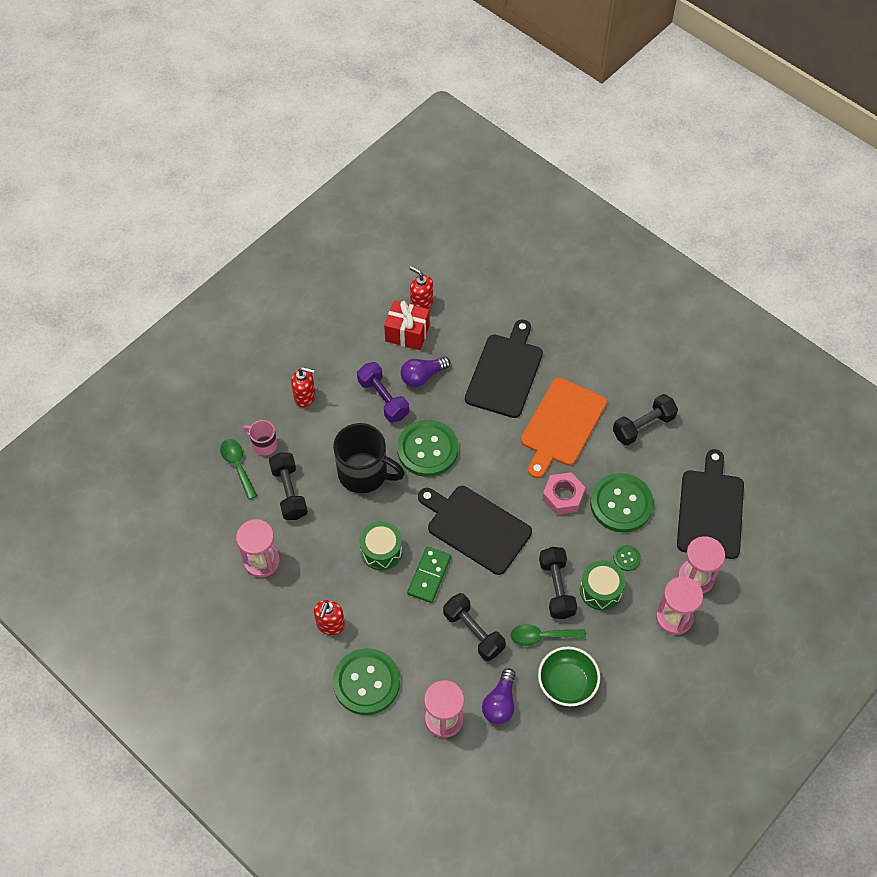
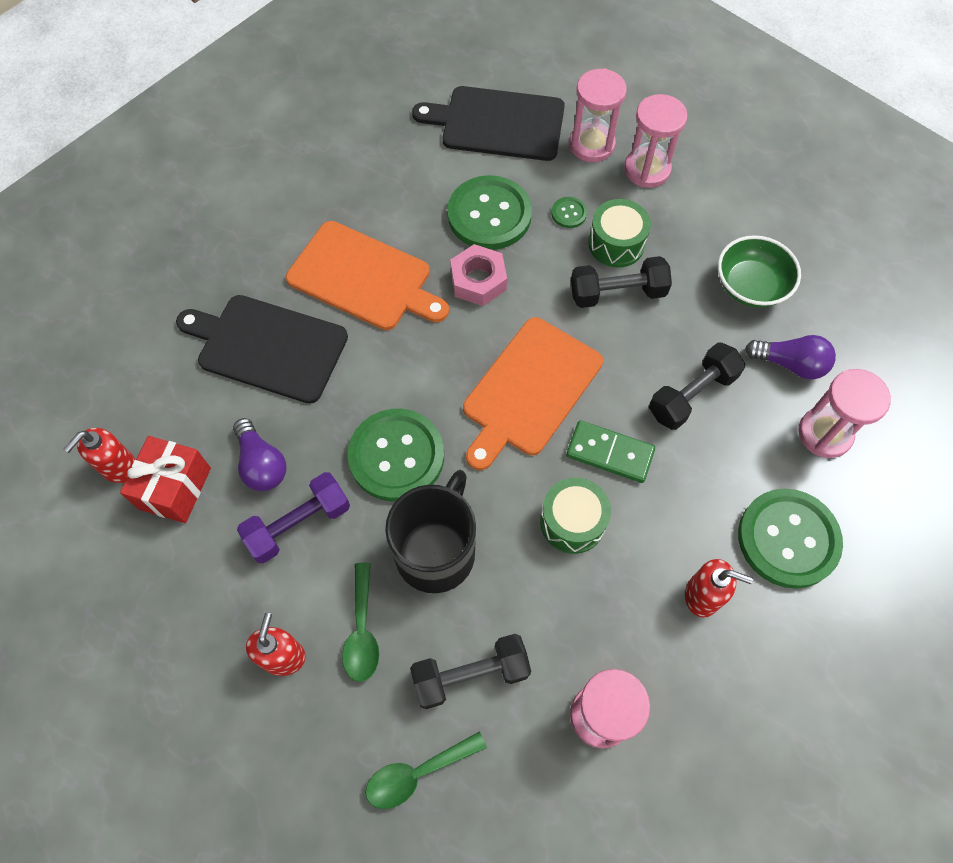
camera: 90 degrees left, 5 degrees up
pink mug [243,420,277,456] -> none
black cutting board [418,486,532,575] -> orange cutting board [463,317,603,470]
green spoon [510,624,586,646] -> green spoon moved to [342,562,379,682]
black dumbbell [613,394,678,445] -> none

